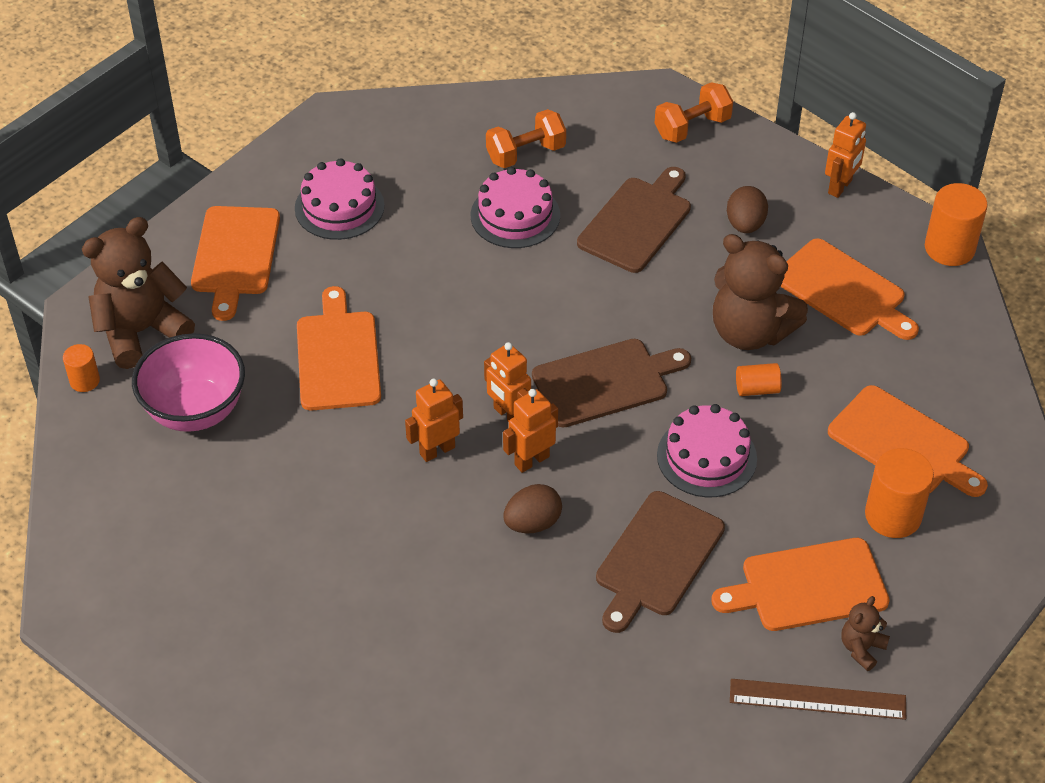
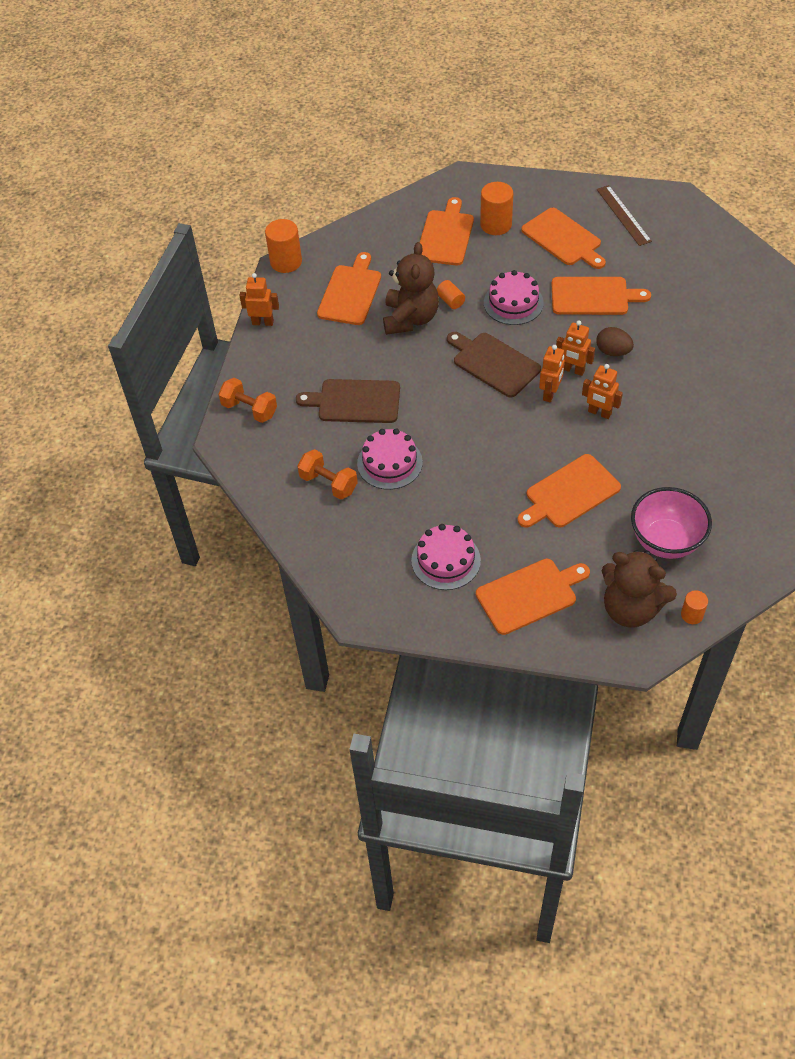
camera: 115 degrees left, 5 degrees up
brown cutting board [596,491,725,633] -> orange cutting board [551,277,651,315]
brown egg [727,186,768,233] -> none
brown teddy bear [841,596,890,671] -> none

